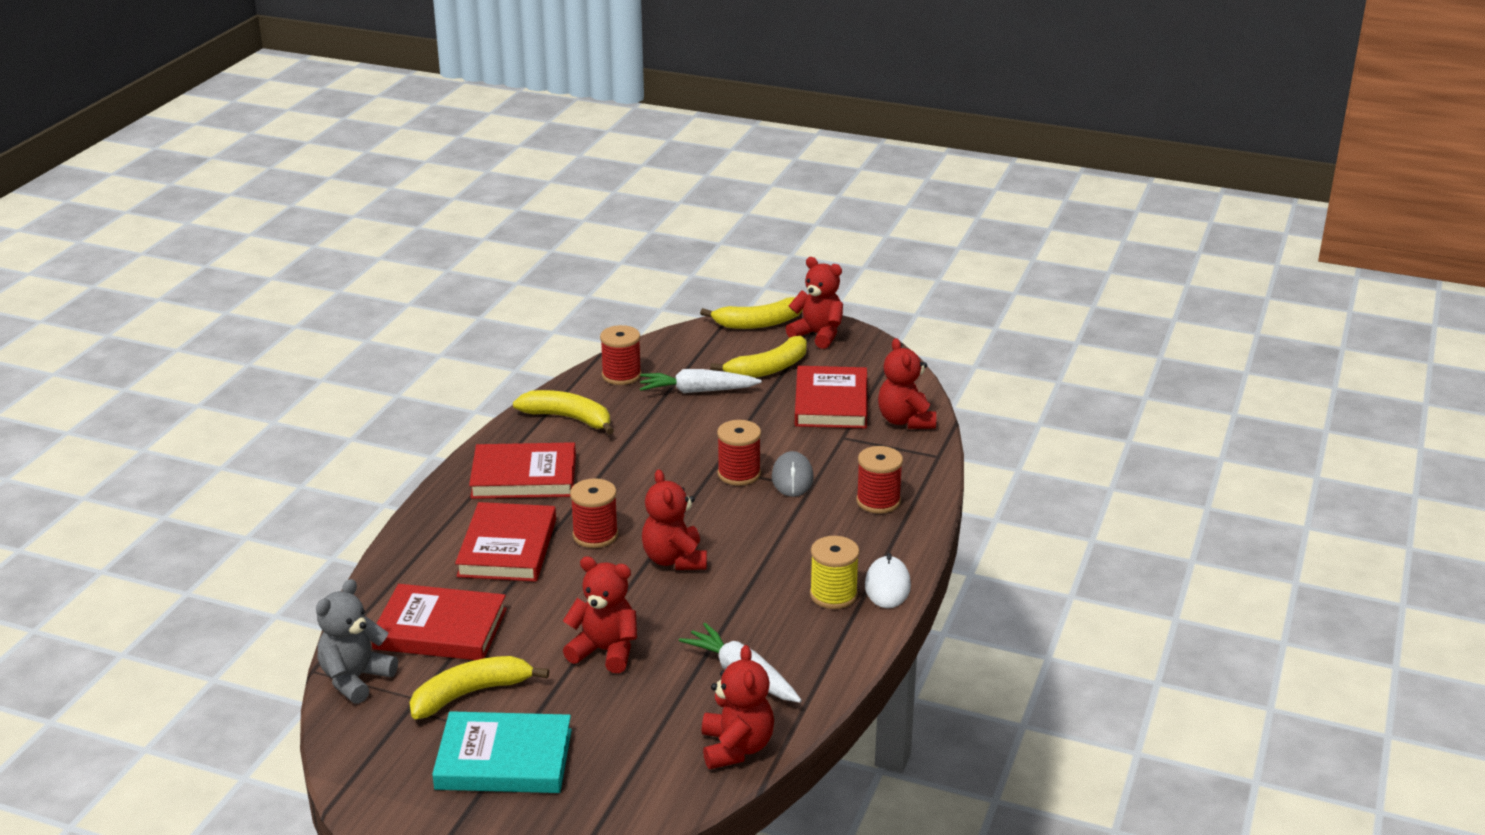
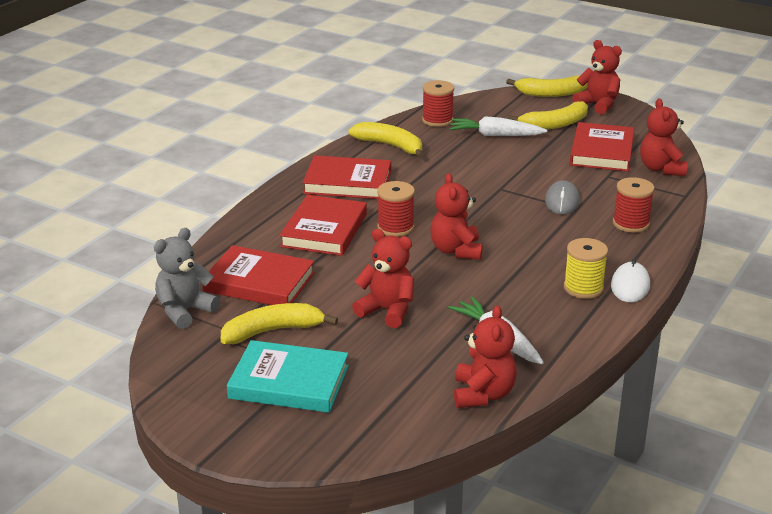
camera: 10 degrees right, 0 degrees up
red spool [717,420,761,486] -> none

